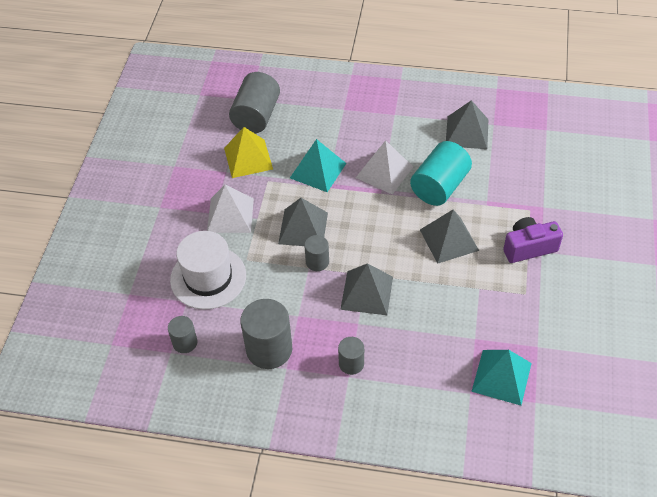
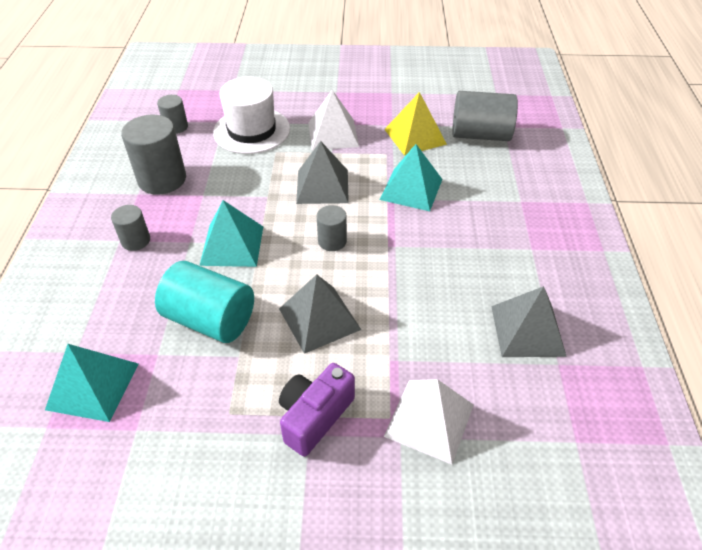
camera: 80 degrees right, 5 degrees down
grey cylinder [304,235,329,271] -> grey cylinder moved to [317,205,347,251]
grey pyramid [340,263,393,315] -> turquoise pyramid [199,200,263,267]
white pyramid [356,140,413,195] -> white pyramid moved to [384,379,474,464]
turquoise cylinder [410,141,472,206] -> turquoise cylinder moved to [155,261,254,343]
purple camera [503,217,563,263] -> purple camera turned 120 degrees counterclockwise [279,363,355,457]

